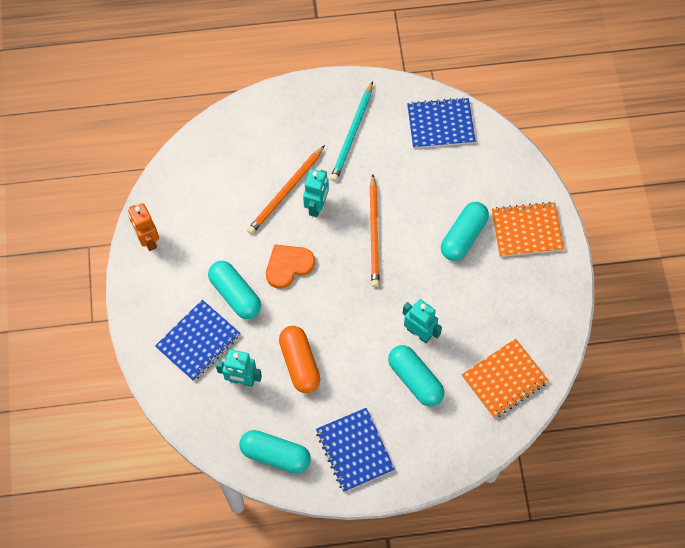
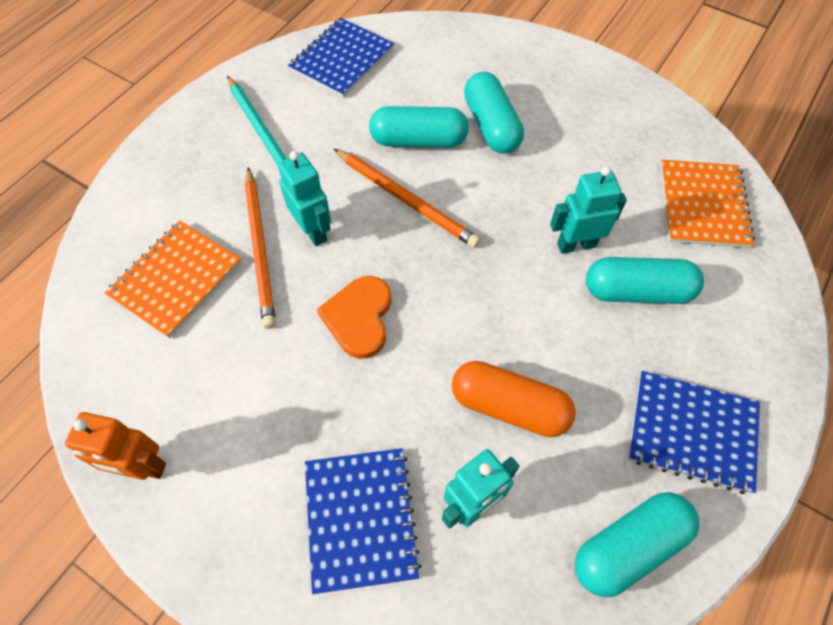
camera: 50 degrees left, 5 degrees down
turquoise capsule [208,261,261,319] -> turquoise capsule moved to [369,106,469,148]
orange notebook [492,202,564,257] -> orange notebook moved to [105,221,241,338]

